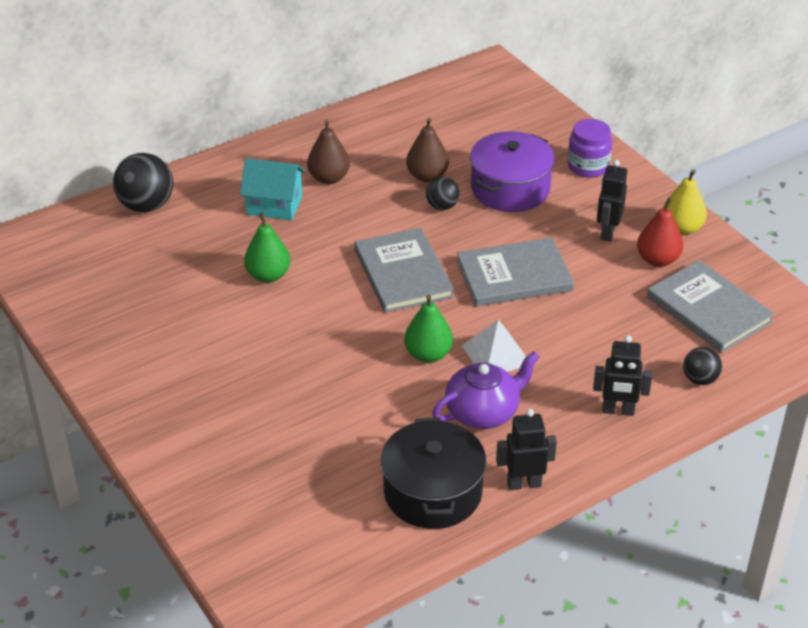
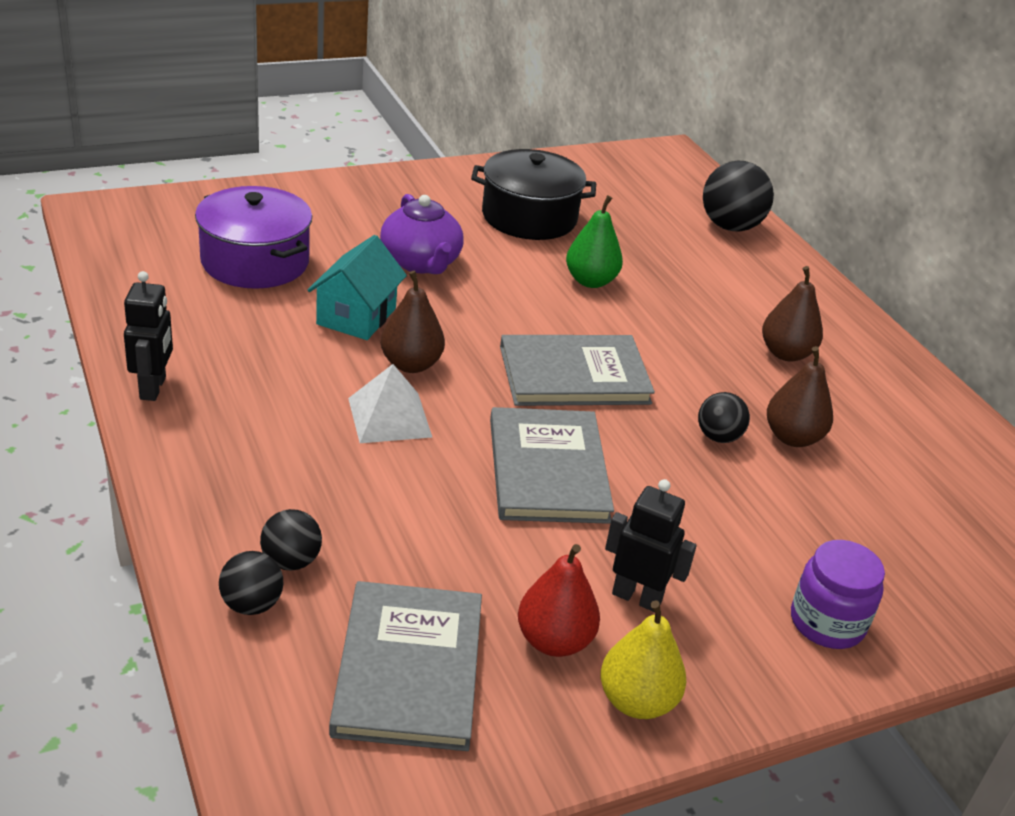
camera: 95 degrees right, 5 degrees down
turquoise house [240,158,305,220] -> turquoise house moved to [308,235,407,340]
black pot [381,417,486,529] -> black pot moved to [471,149,596,240]
green pear [404,294,453,363] -> brown pear [381,271,445,373]
purple teapot [432,351,540,429] -> purple teapot moved to [380,194,463,274]
purple pot [470,131,555,212] -> purple pot moved to [195,186,312,289]
black robot [593,335,652,416] -> none
grey book [647,260,774,353] -> grey book turned 60 degrees counterclockwise [329,581,482,751]
none -> black ball [260,509,322,571]

